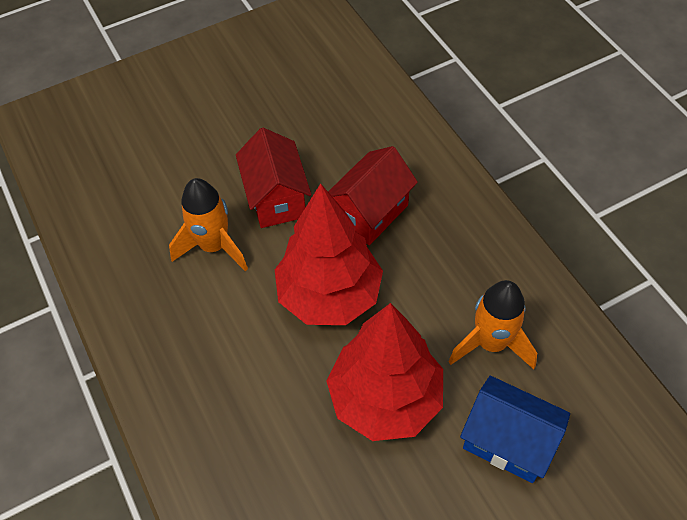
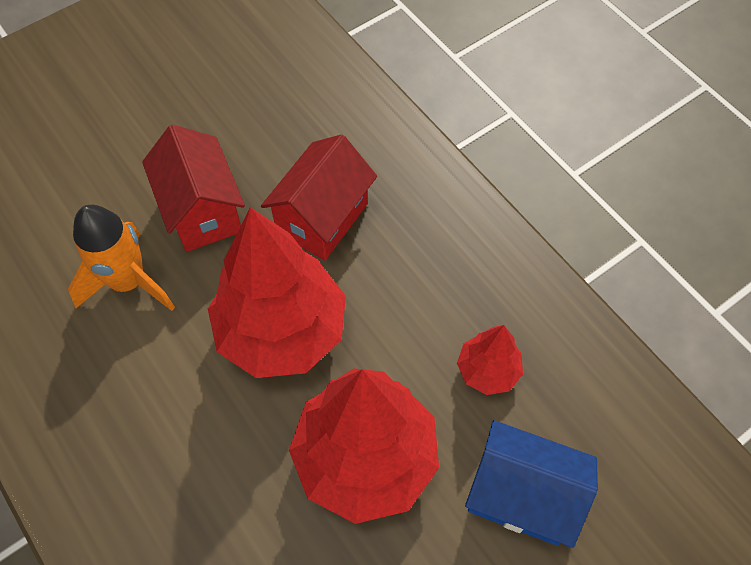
camera: 10 degrees left, 5 degrees up
orange rocket [448,280,537,369] -> red tree [457,325,523,395]

